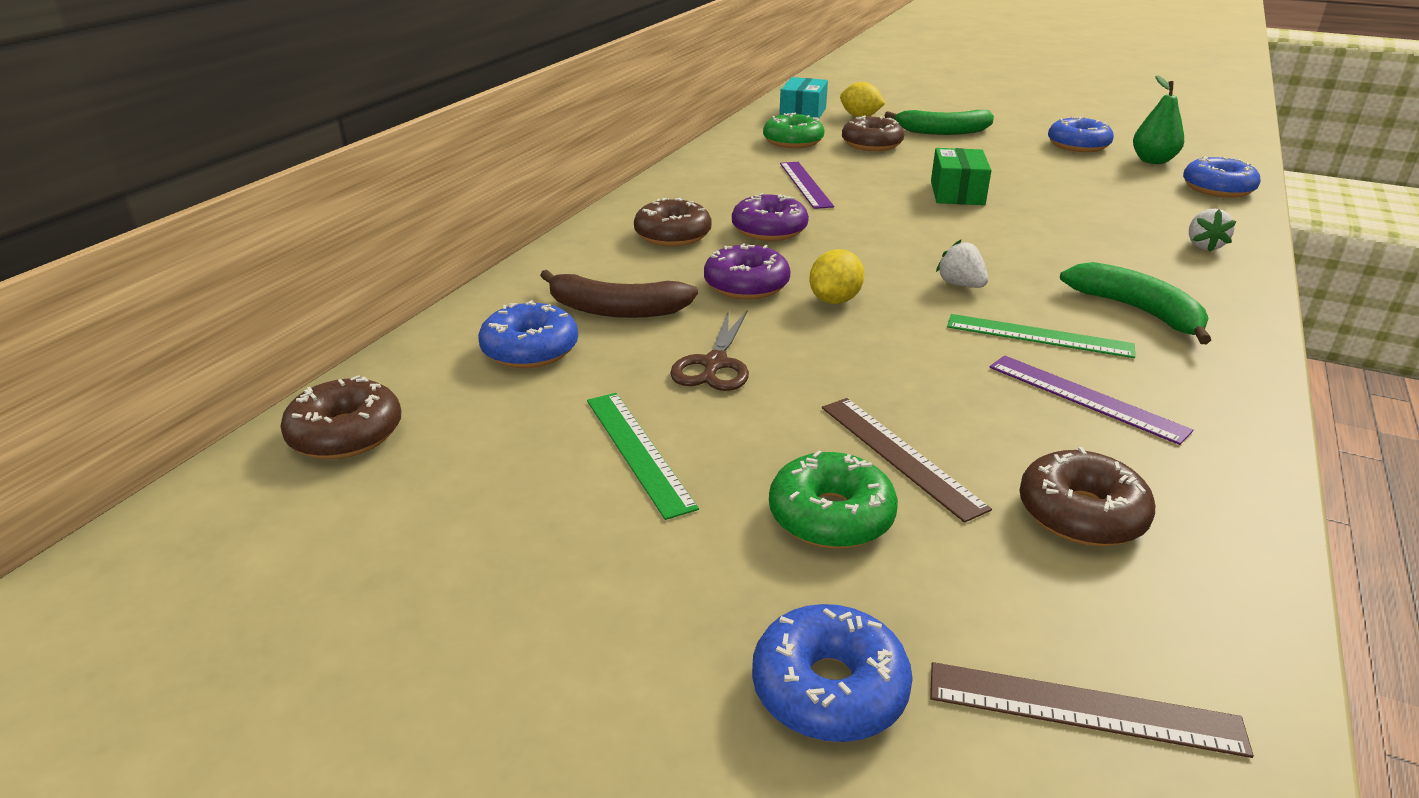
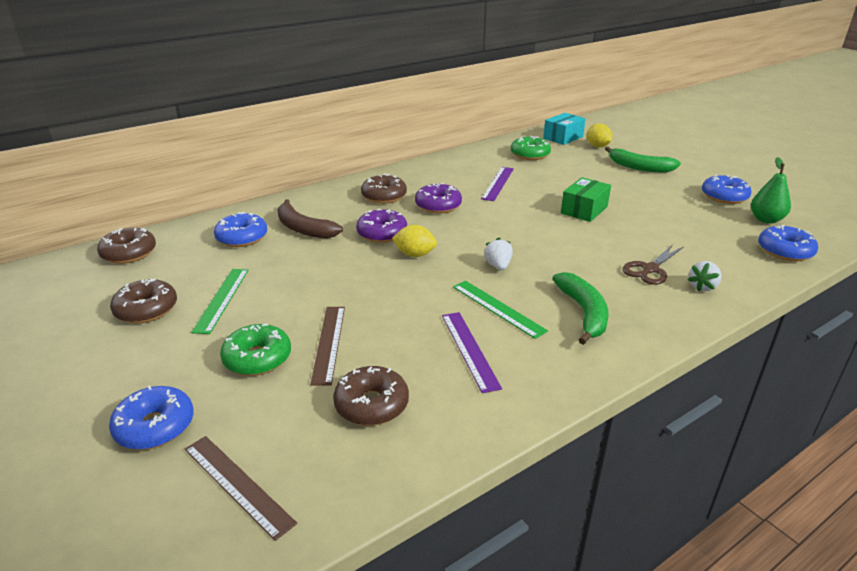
camera: 30 degrees right, 0 degrees up
brown scissors [670,310,749,391] -> brown scissors moved to [622,244,684,285]
yellow lemon [809,249,864,304] -> yellow lemon turned 45 degrees clockwise [392,225,437,257]
brown donut [842,115,904,151] -> brown donut moved to [110,279,177,324]

